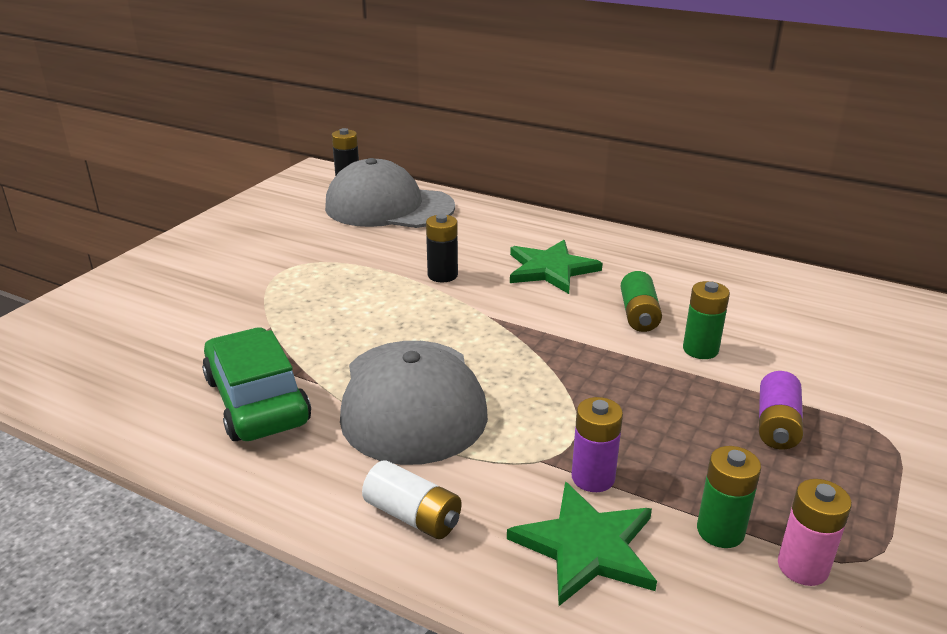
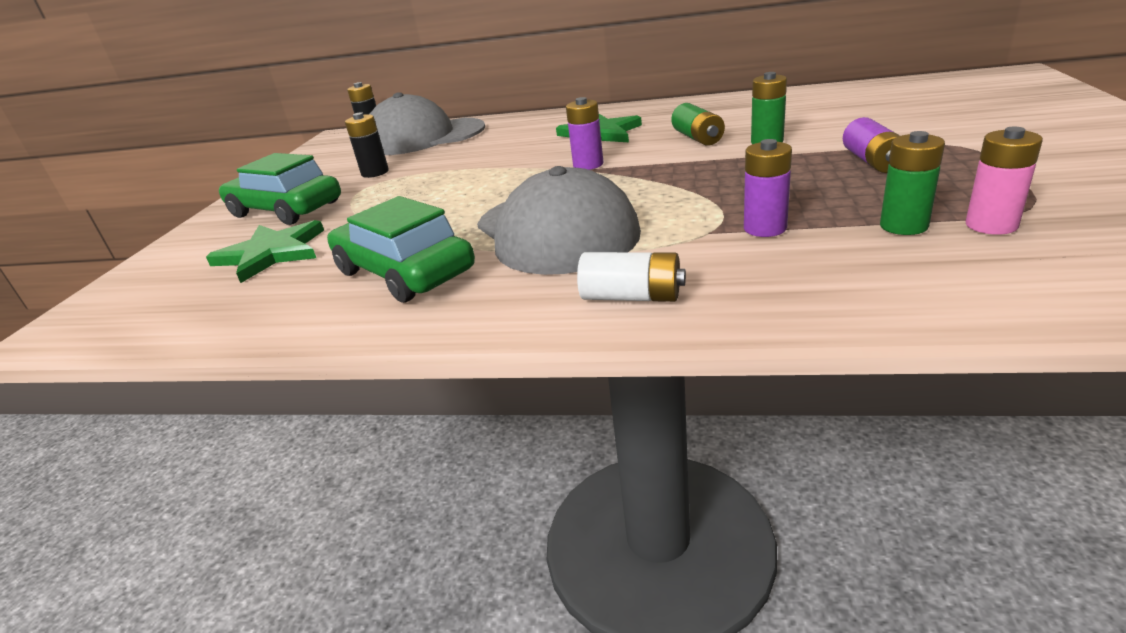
camera: 15 degrees left, 0 degrees up
black battery [426,214,458,282] -> black battery moved to [345,112,389,178]
green star [507,482,657,606] -> green star moved to [206,220,324,283]
none -> green car [219,153,341,225]
none -> purple battery [566,97,603,170]

